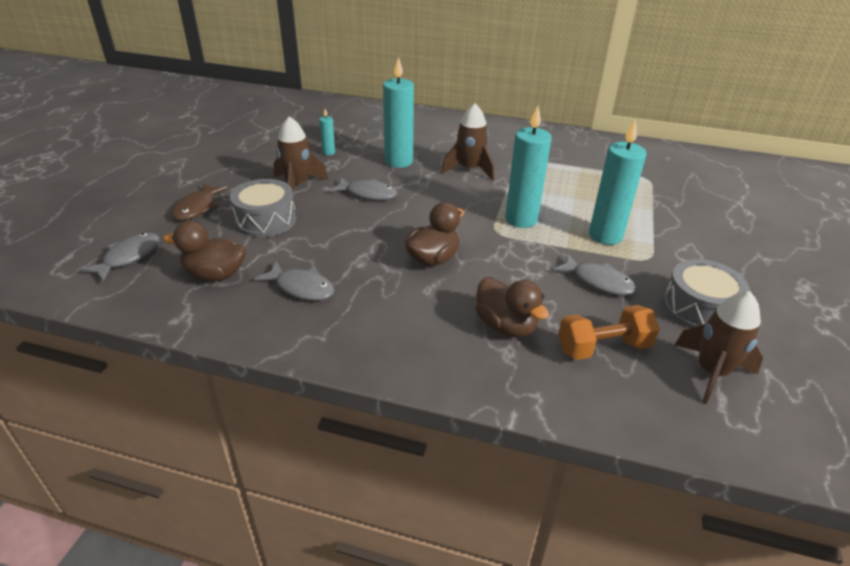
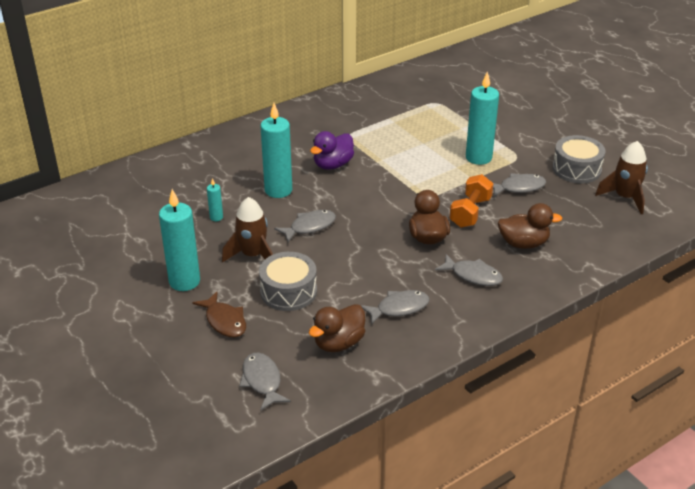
camera: 50 degrees left, 0 degrees up
brown rocket [441,103,494,181] -> purple duck [310,131,354,170]
turquoise candle [505,106,552,228] -> turquoise candle moved to [159,189,200,291]
orange dumbbell [558,305,660,360] -> orange dumbbell moved to [450,174,494,228]
none -> grey fish [435,254,503,286]

